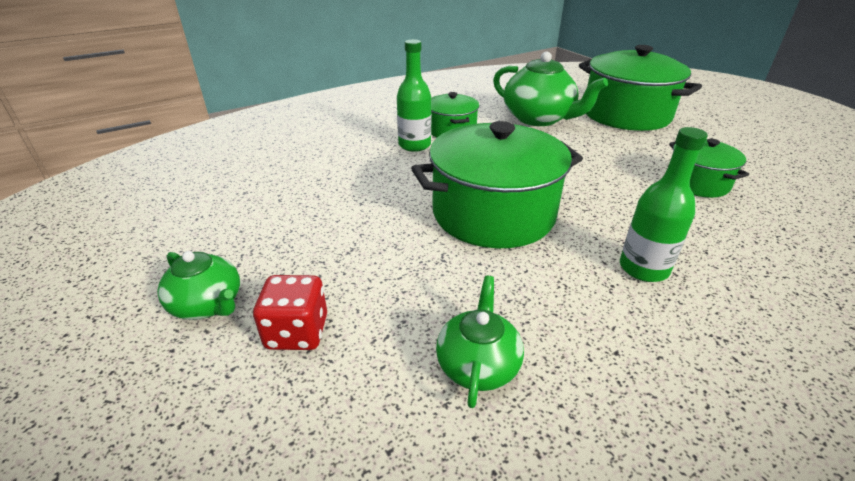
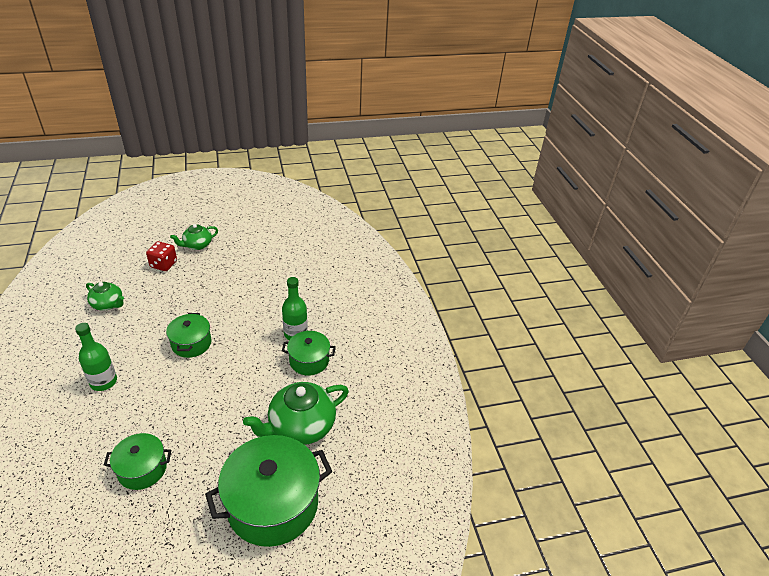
camera: 105 degrees right, 5 degrees up
green pot [411,121,583,248] -> green pot [166,313,211,358], size x0.54

